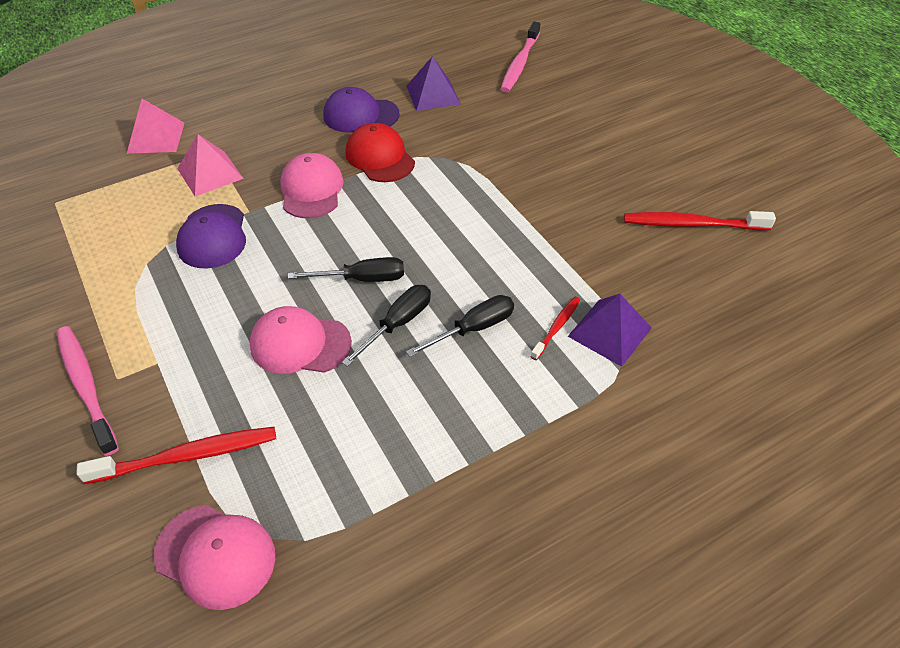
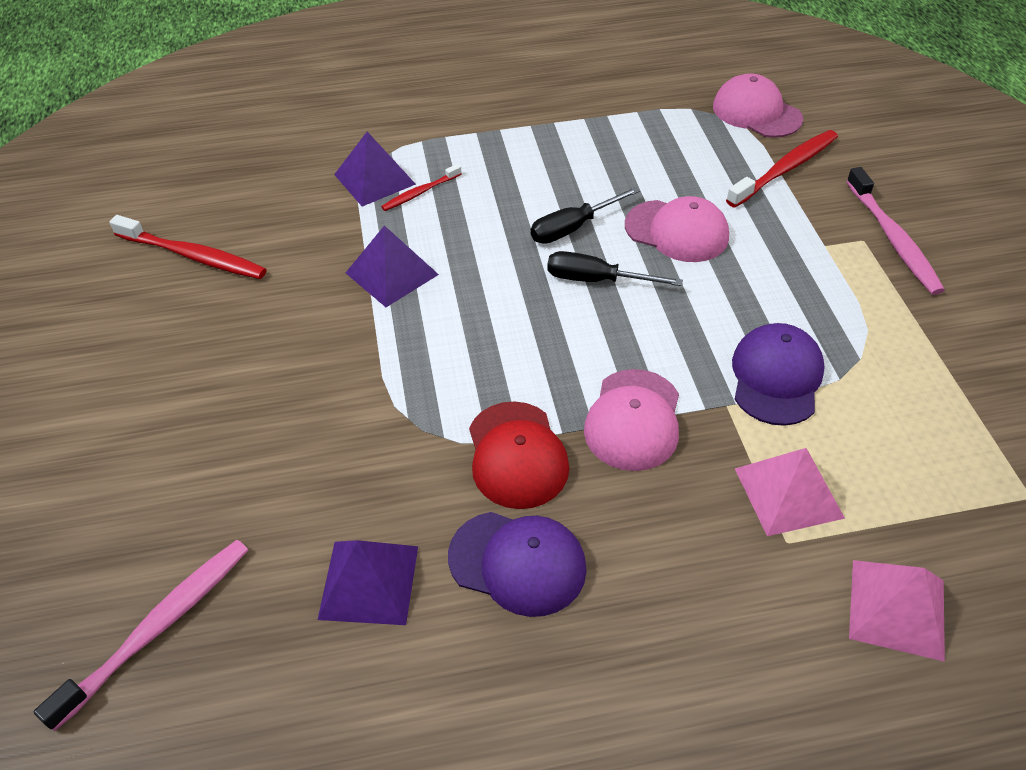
camera: 160 degrees left, 0 degrees up
red toothbrush [77,427,276,484] -> red toothbrush turned 135 degrees clockwise [726,130,838,208]
black screwdriver [406,295,514,357] -> none
none -> purple pyramid [346,226,439,307]

